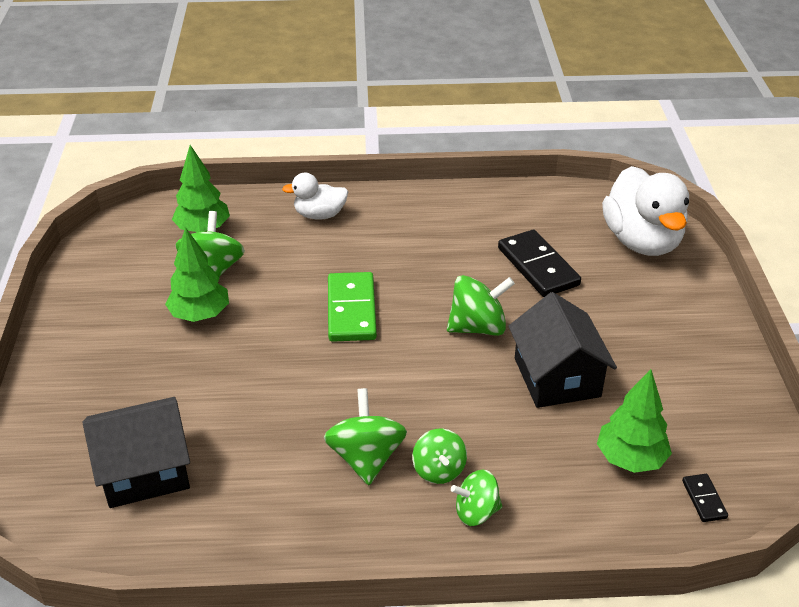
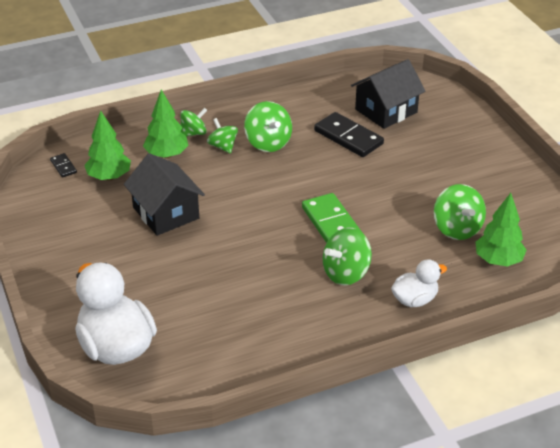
camera: 160 degrees right, 0 degrees up
green tree [165,227,229,322] -> green tree moved to [143,89,189,158]
green spinning top [447,275,515,336] -> green spinning top moved to [323,228,372,285]
black domino [498,230,581,297] -> black domino moved to [314,112,384,157]

